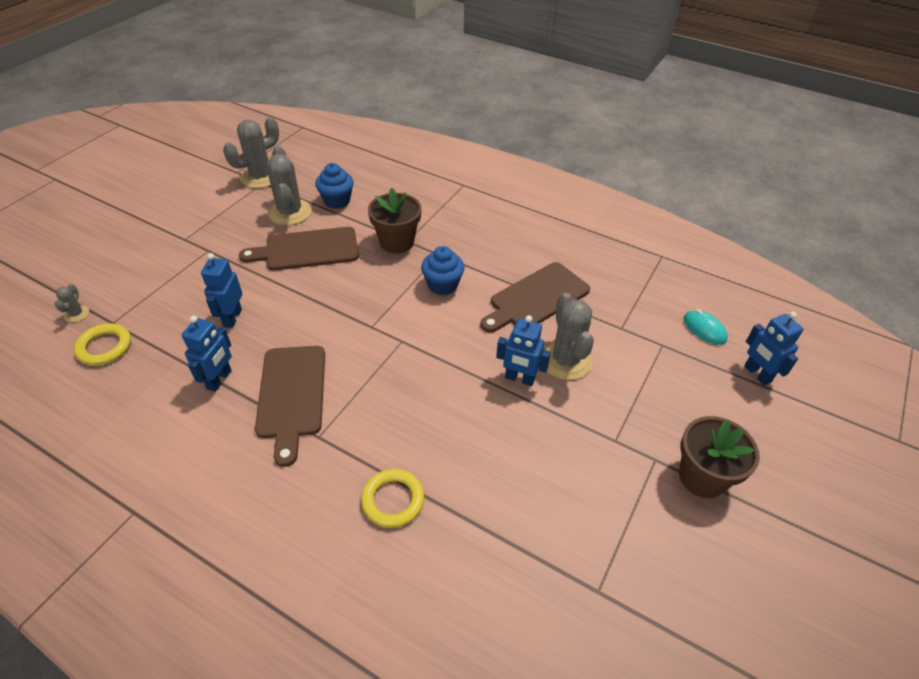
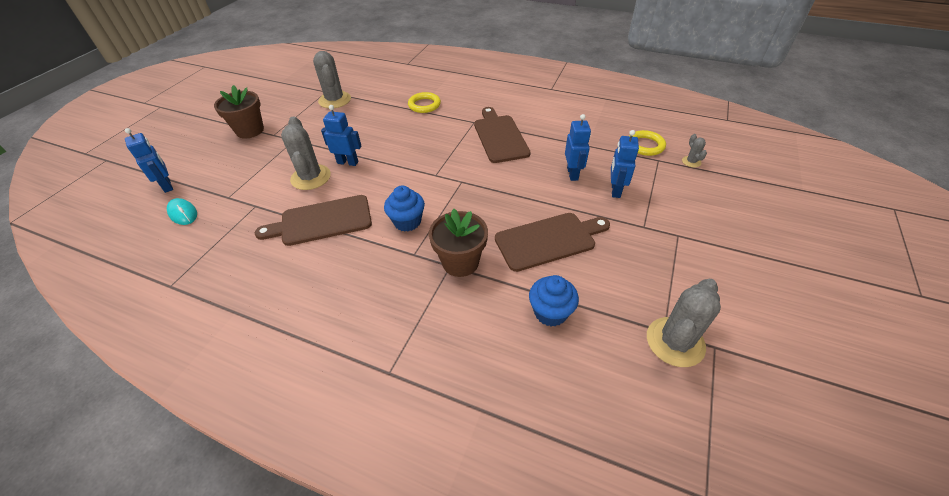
camera: 175 degrees right, 0 degrees up
blue robot [182,316,232,392] -> blue robot moved to [611,130,639,198]
grey cactus [266,146,312,225] -> grey cactus moved to [313,51,351,108]
brown cutting board [480,262,590,333] -> brown cutting board turned 150 degrees counterclockwise [255,195,372,246]

